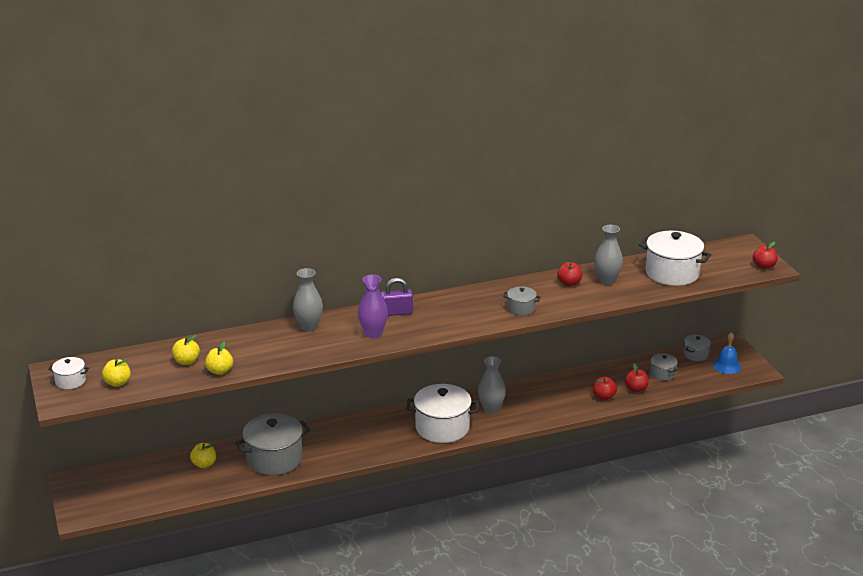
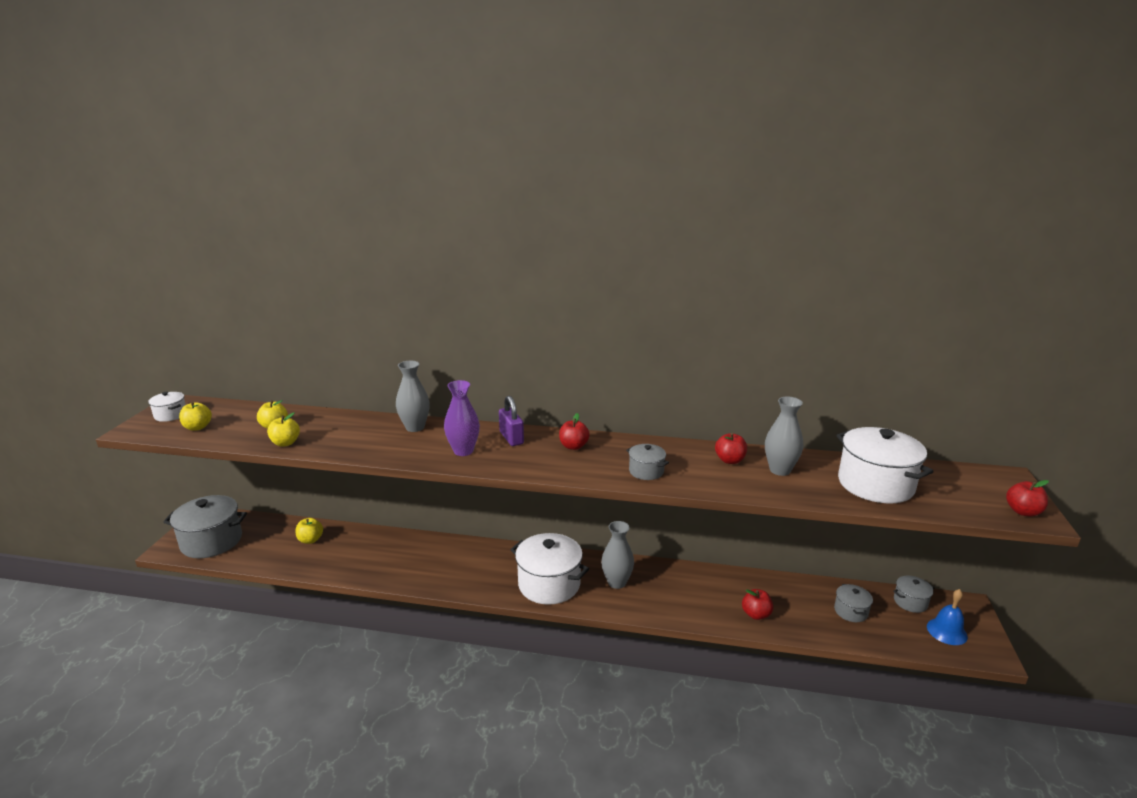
camera: 30 degrees right, 5 degrees down
grey pot [235,414,310,475] -> grey pot moved to [163,495,247,558]
purple padlock [381,278,413,316] -> purple padlock turned 45 degrees clockwise [499,396,524,446]
red apple [625,363,649,392] -> red apple moved to [559,413,590,450]

